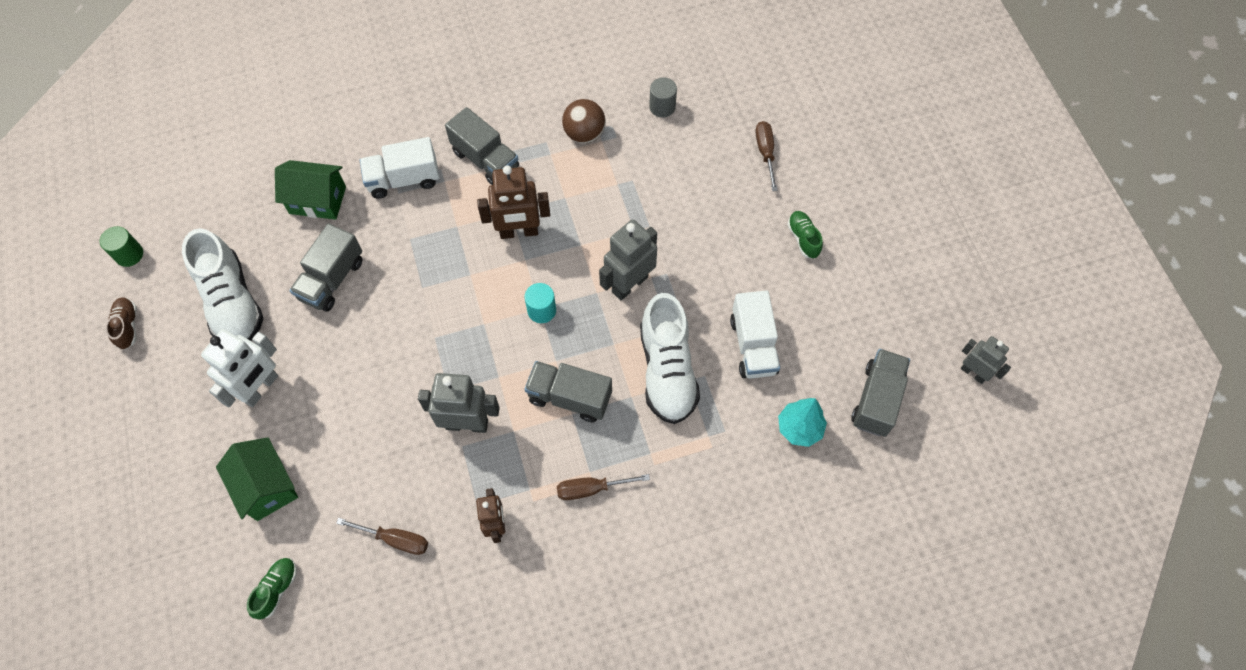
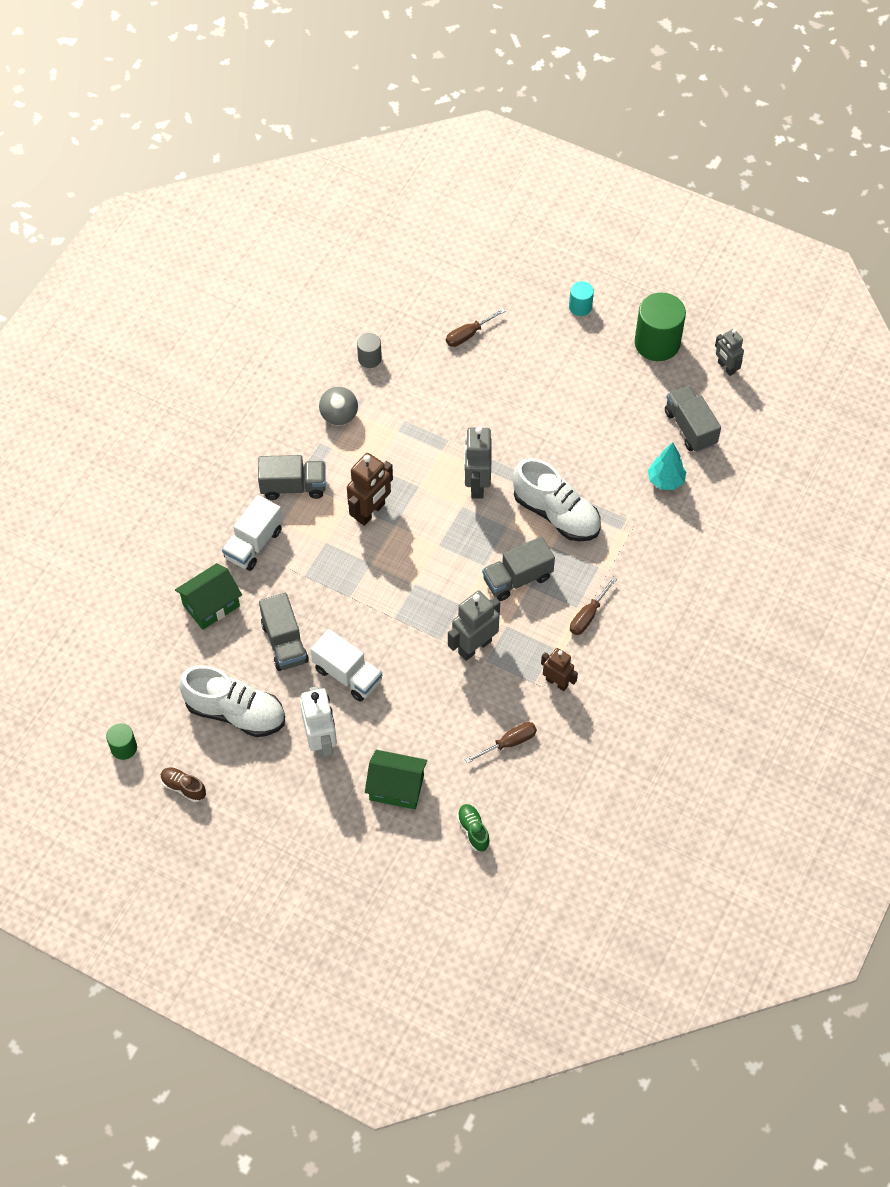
camera: 45 degrees left, 5 degrees down
turquoise cylinder [525,283,556,323] -> turquoise cylinder moved to [569,281,594,316]
brown ball [562,99,606,143] -> grey ball [319,387,358,426]
white truck [730,290,780,379] -> white truck moved to [311,629,382,702]
brown screwdriver [756,121,778,191] -> brown screwdriver turned 75 degrees counterclockwise [446,308,506,347]
green shoe [787,211,823,259] -> none
grey robot [961,336,1011,384] -> grey robot turned 120 degrees counterclockwise [715,329,744,376]
none -> green cylinder [635,292,686,361]

